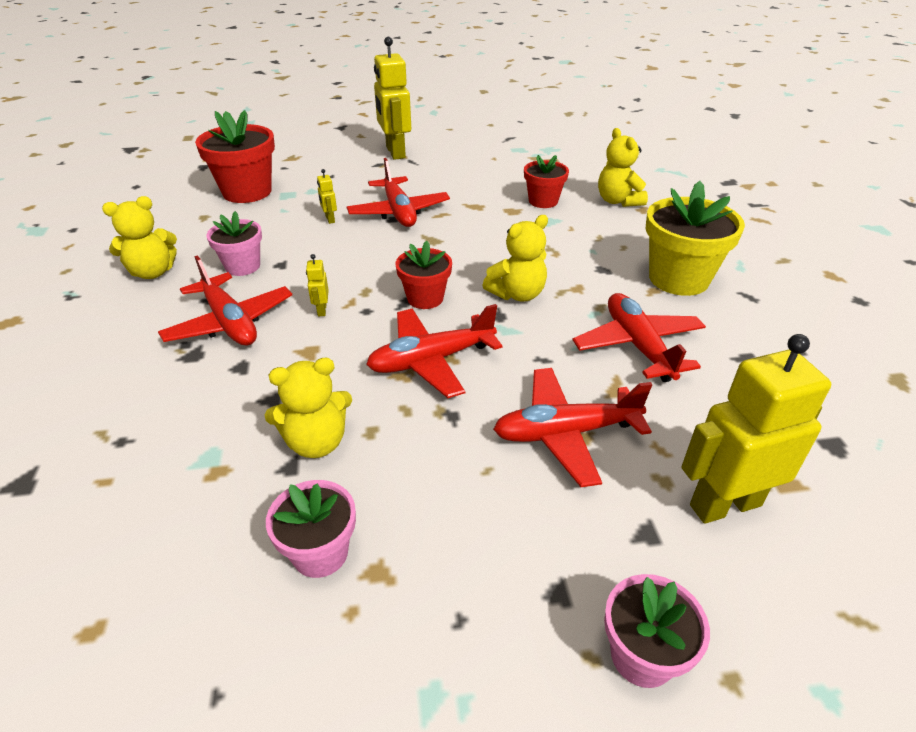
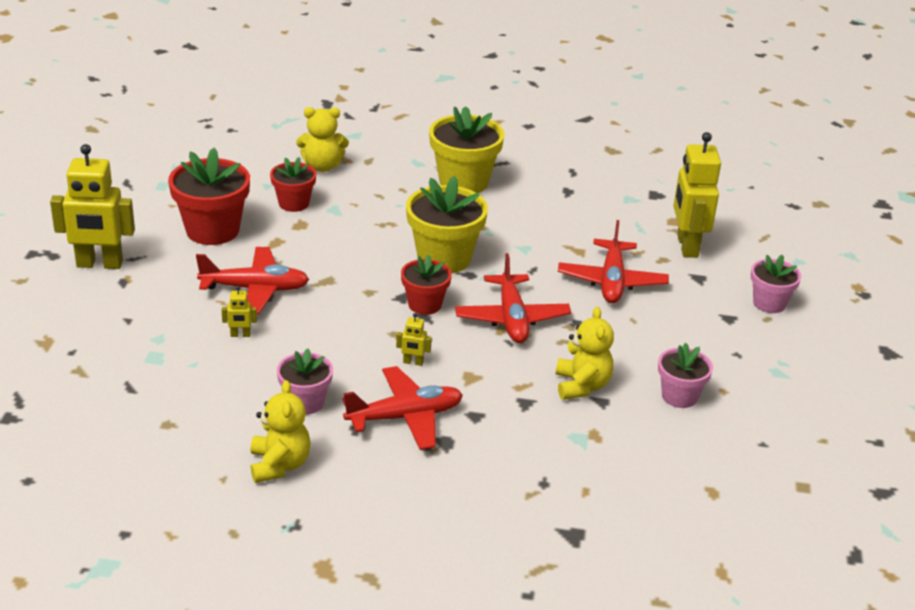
camera: 75 degrees left, 5 degrees down
red flower pot [195,110,275,203] -> red flower pot moved to [168,148,250,245]
yellow teddy bear [482,215,548,302] -> yellow flower pot [406,176,488,273]
red plane [573,293,706,382] -> none

